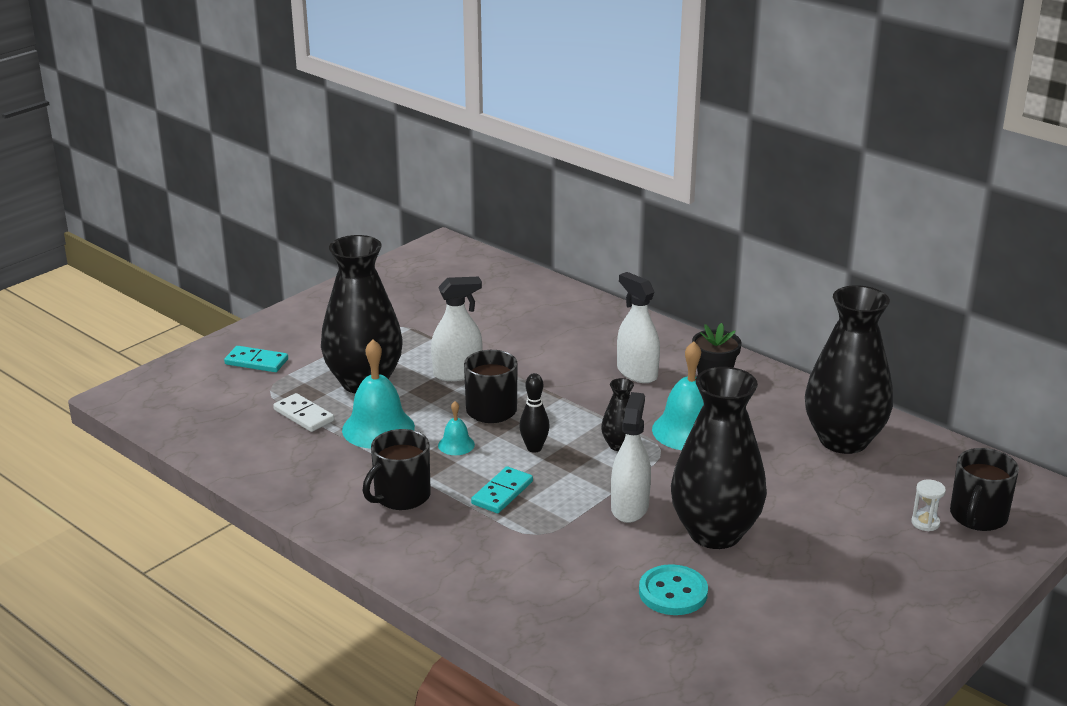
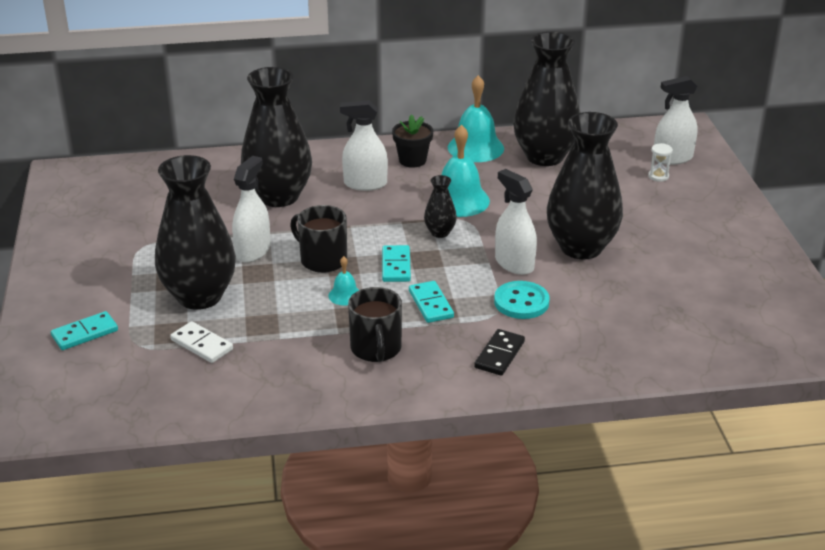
camera: 50 degrees left, 5 degrees up
white domino [273,393,334,432] -> white domino turned 45 degrees clockwise [170,321,233,363]
turquoise bell [342,339,415,449] -> turquoise bell moved to [448,75,504,162]
black bowling pin [519,373,550,453] -> turquoise domino [382,245,411,282]
turquoise button [639,564,708,615] -> turquoise button moved to [494,281,550,319]
black mug [950,448,1019,531] -> white spray bottle [654,76,698,165]
none -> black vase [241,67,312,207]
none -> black domino [474,329,525,376]

